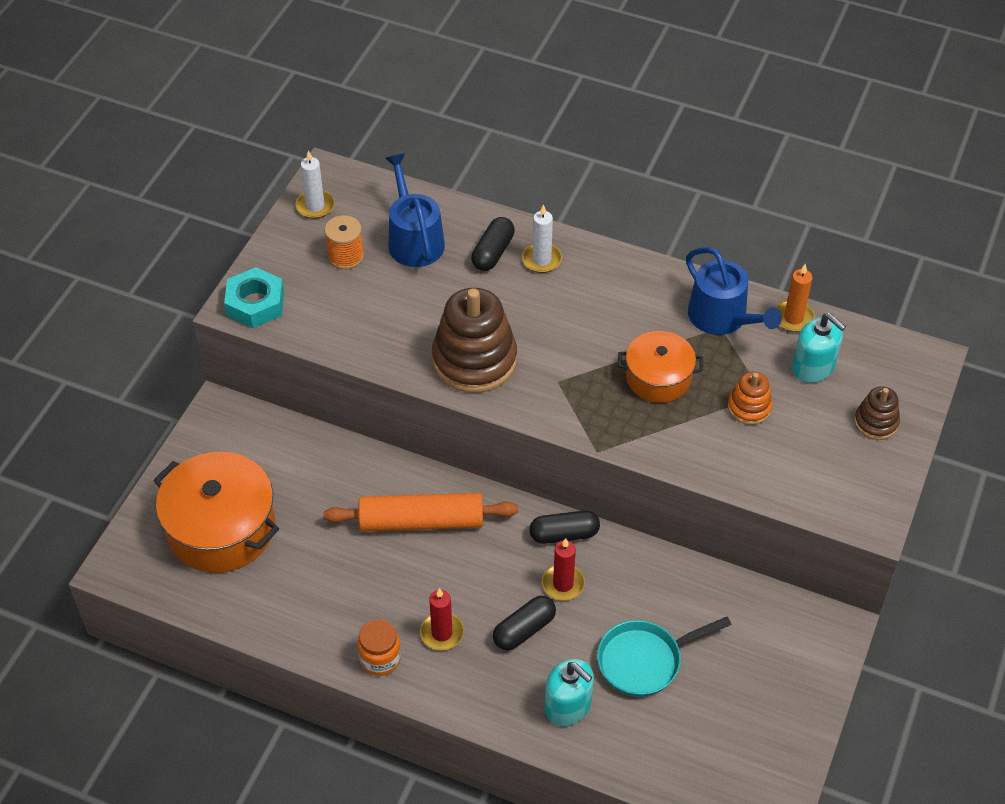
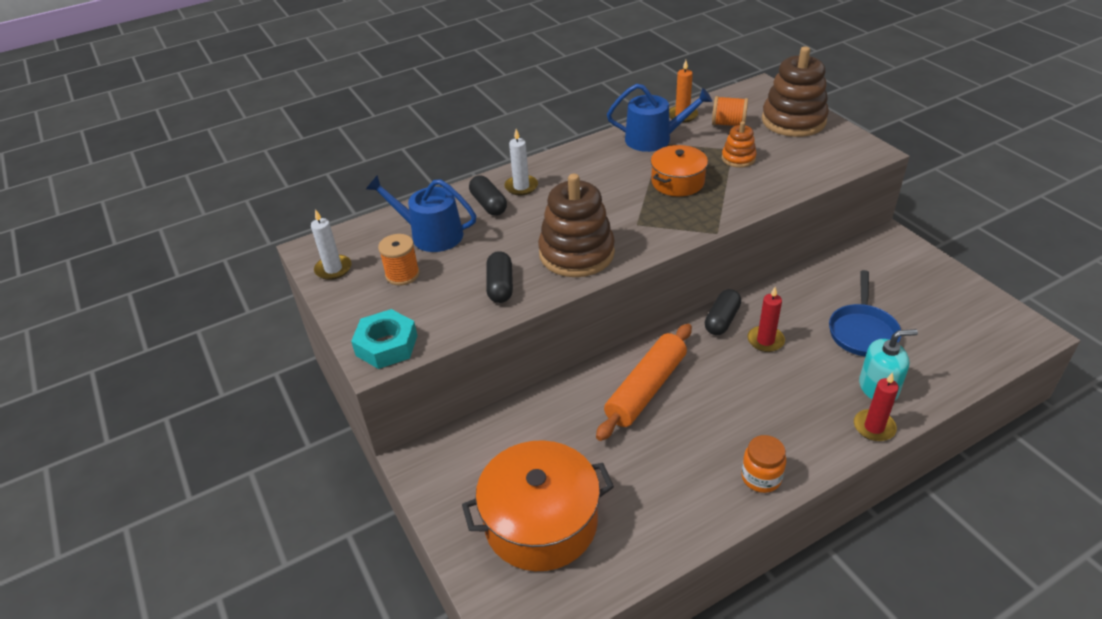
camera: 50 degrees left, 10 degrees down
red candle [420,588,464,650] -> red candle moved to [854,372,899,441]
black capsule [493,596,556,651] -> black capsule moved to [486,251,513,303]
turquoise pan [597,617,732,697] -> blue pan [829,270,901,356]
turquoise soap dispenser [792,313,846,383] -> orange spool [712,96,748,126]
brown stacking toy [854,386,900,440] -> brown stacking toy [762,47,829,137], size x1.98

